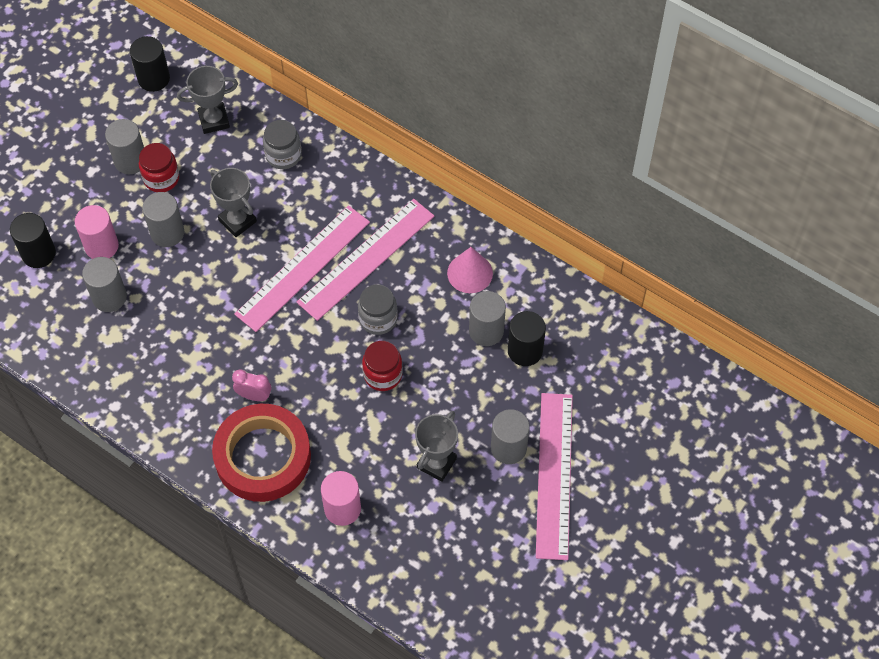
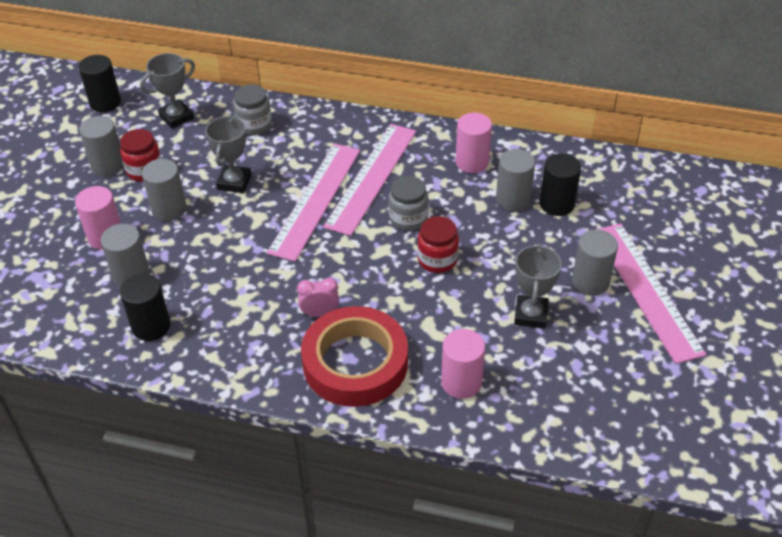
camera: 20 degrees left, 15 degrees down
black cylinder [10,213,56,268] -> black cylinder moved to [120,274,171,341]
grey trophy [210,168,257,237] -> grey trophy turned 75 degrees clockwise [205,116,252,193]
pink cone [447,247,493,293] -> pink cylinder [456,113,492,173]

